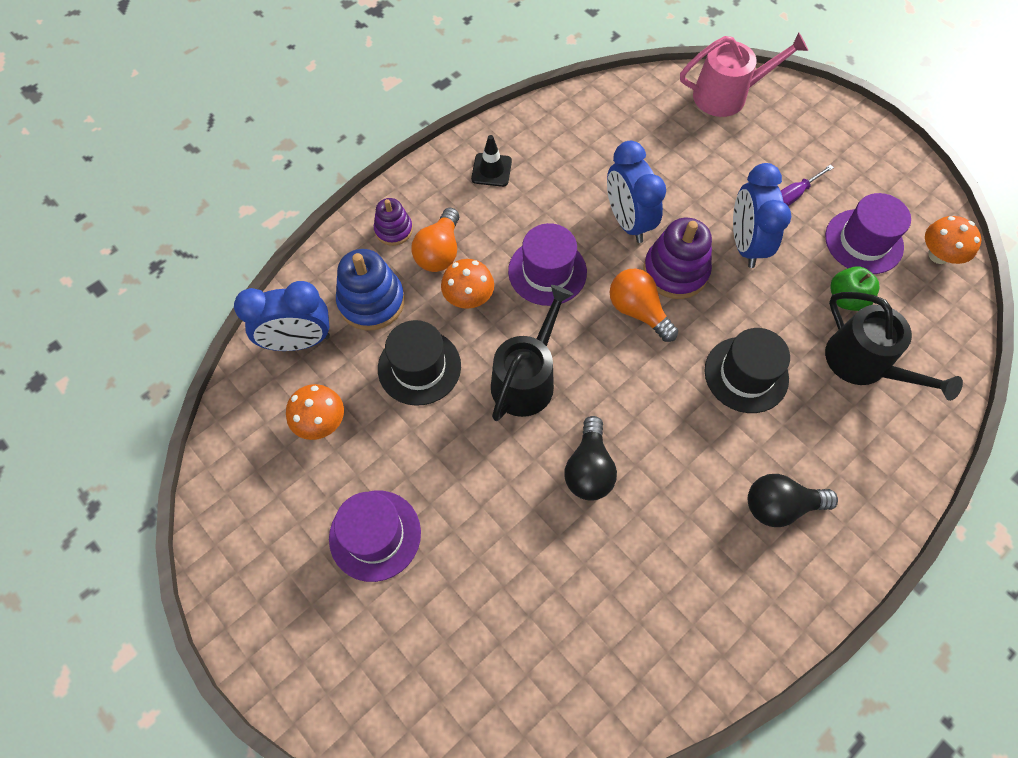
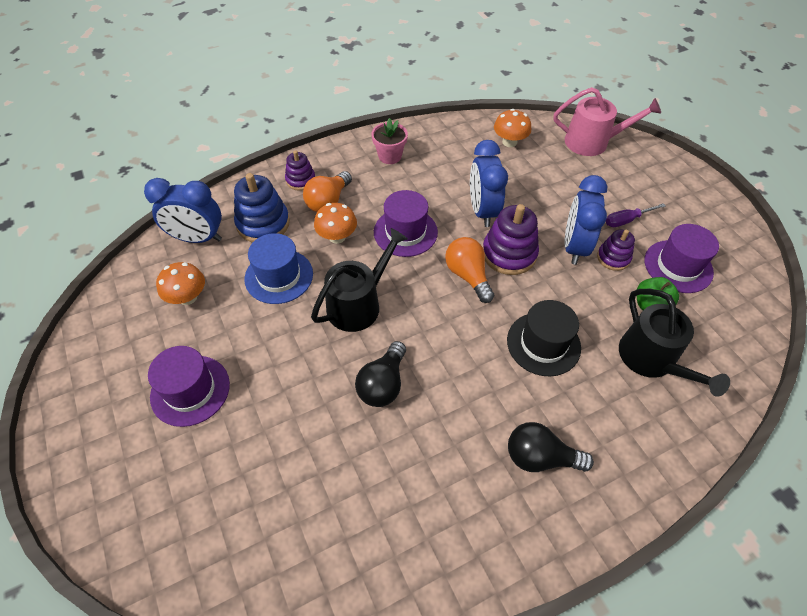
camera: 15 degrees right, 10 degrees down
black hat [378,320,461,406] -> blue hat [244,233,313,304]
black traffic cone [471,135,512,187] -> pink flower pot [372,118,408,164]
orange mushroom [925,216,982,264] -> orange mushroom moved to [494,109,531,147]
none -> purple stacking toy [597,229,635,271]

